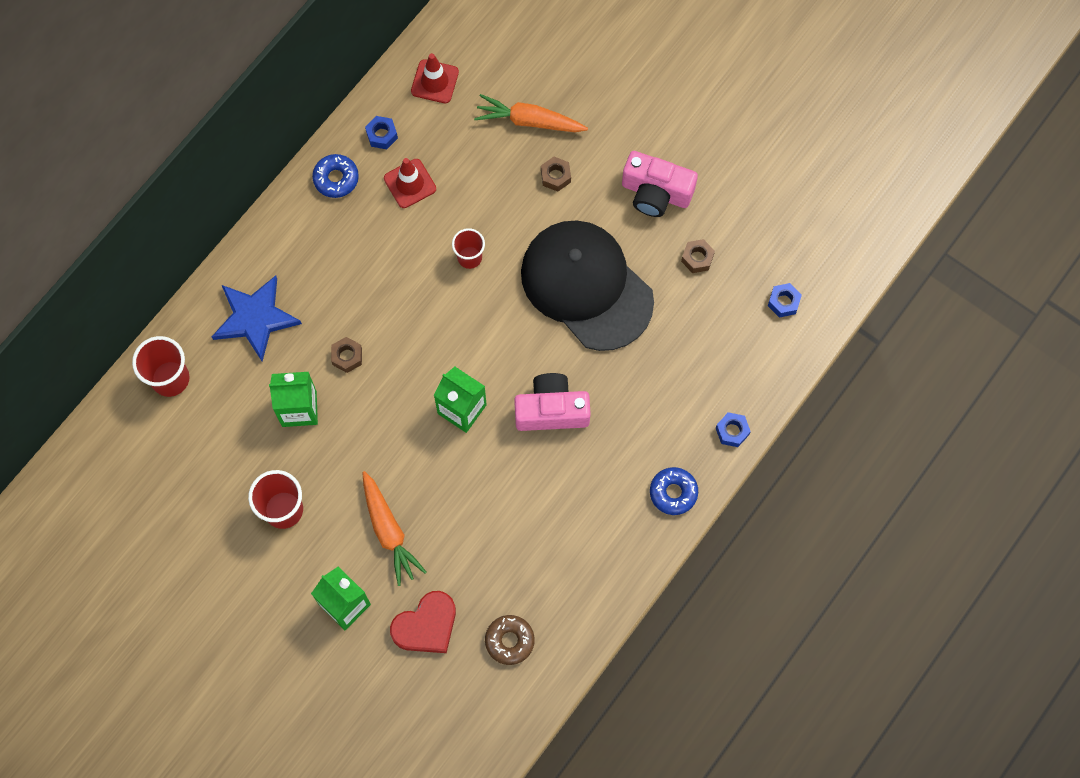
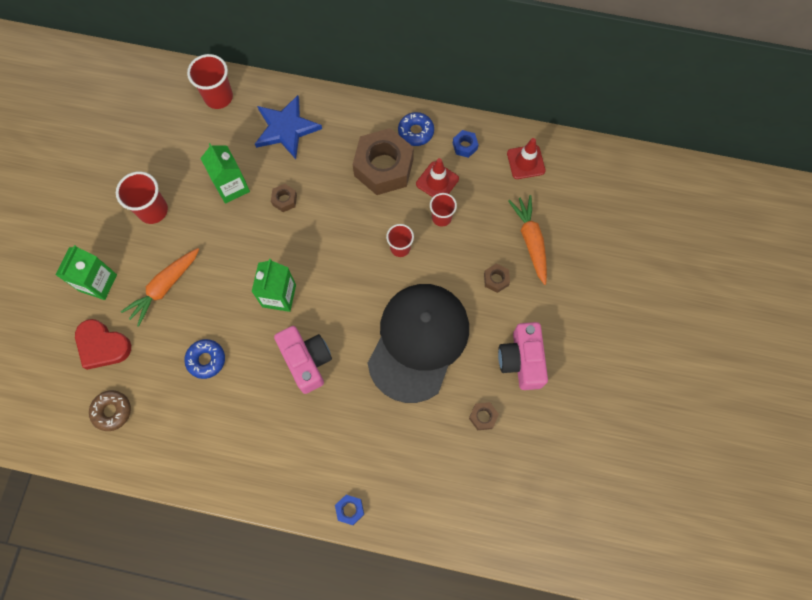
camera: 65 degrees right, 0 degrees up
blue donut [650,467,698,515] -> blue donut moved to [184,339,225,379]
blue nut [768,283,802,318] -> none
none -> brown nut [352,128,414,195]
none -> red cup [430,193,457,227]

